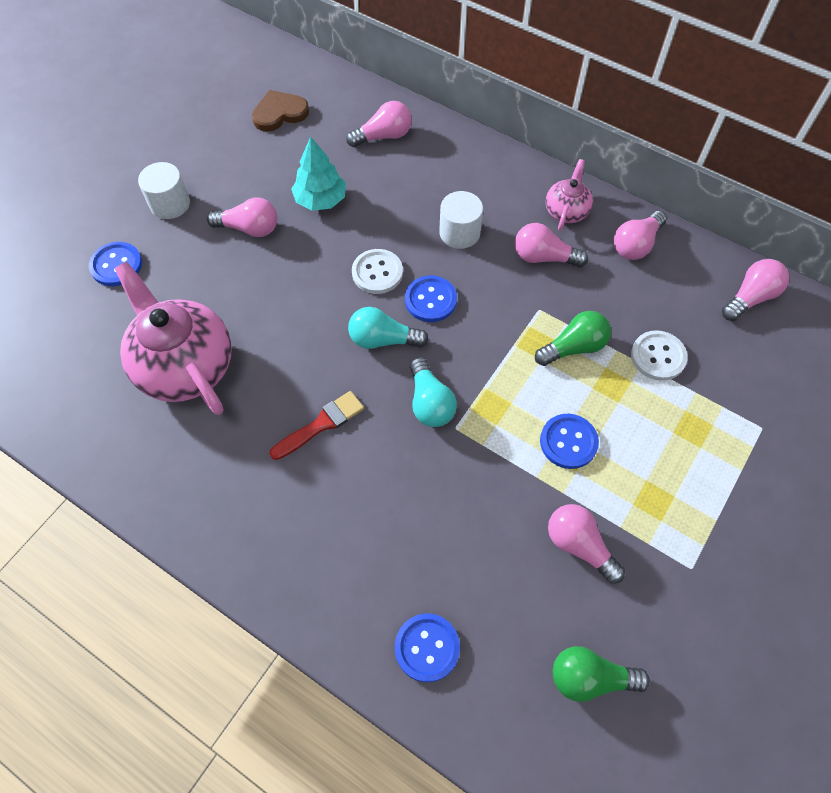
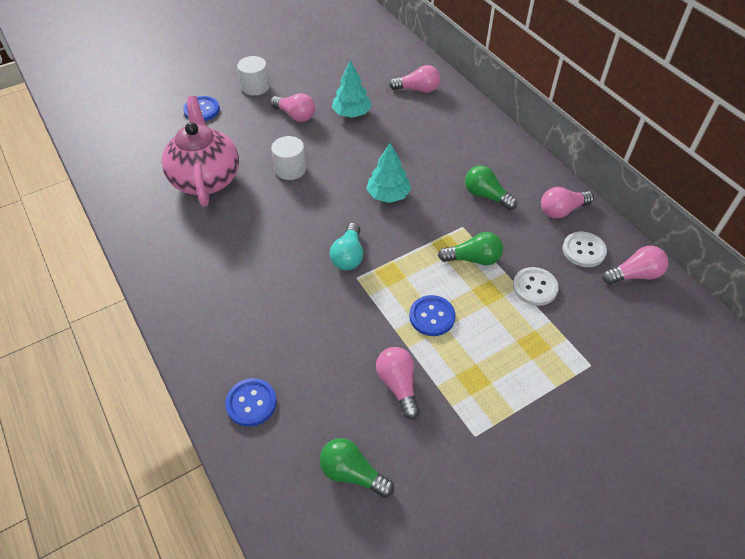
camera: 25 degrees right, 10 degrees down
brown heart [252,90,309,132] -> none
red brush [270,391,364,460] -> none
turquoise light bulb [348,307,428,349] -> none
white button [352,249,403,294] -> white button moved to [563,232,607,267]
blue button [405,275,457,322] -> turquoise tree [366,143,411,203]
white cylinder [439,191,483,249] -> white cylinder moved to [271,136,306,180]
pink light bulb [515,223,588,267] -> green light bulb [465,165,517,210]
pink teapot [546,159,593,231] -> none

